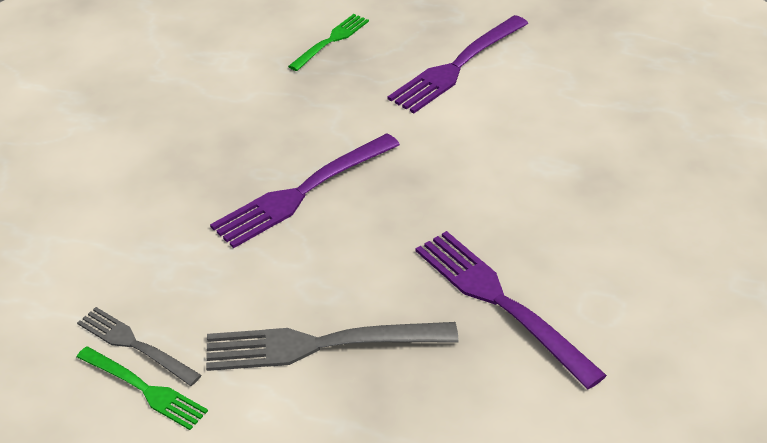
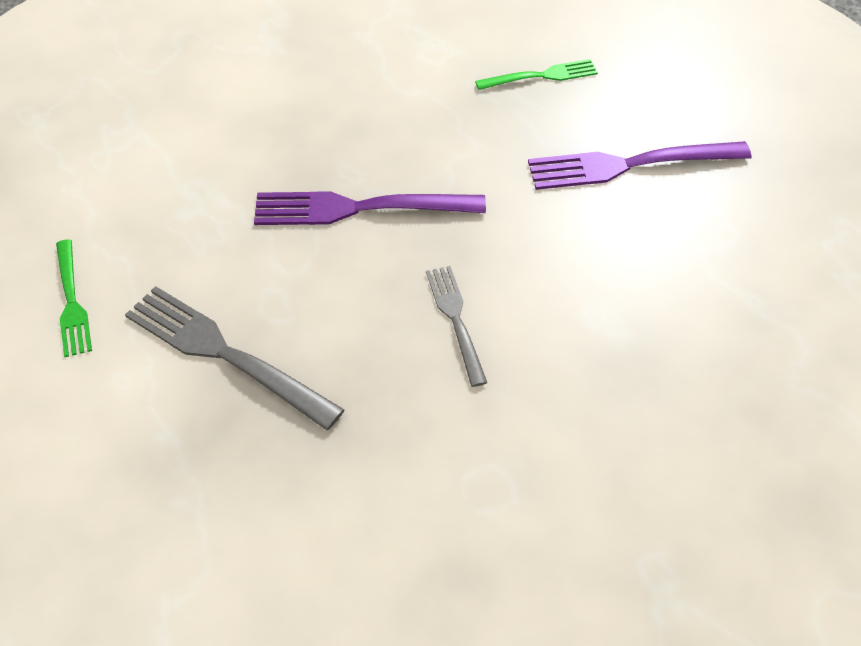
camera: 40 degrees right, 10 degrees up
grey fork [77,307,201,386] -> grey fork moved to [426,266,487,387]
purple fork [416,231,607,389] -> none

